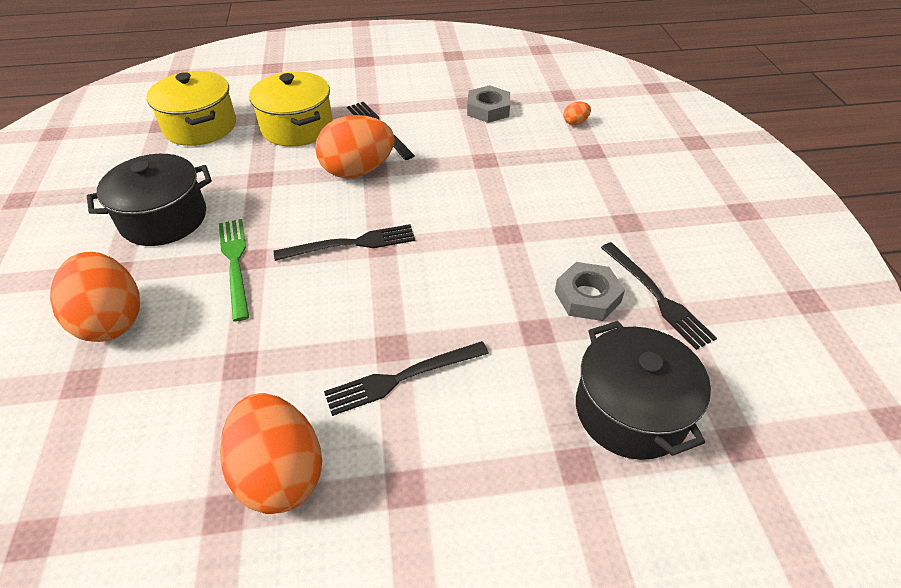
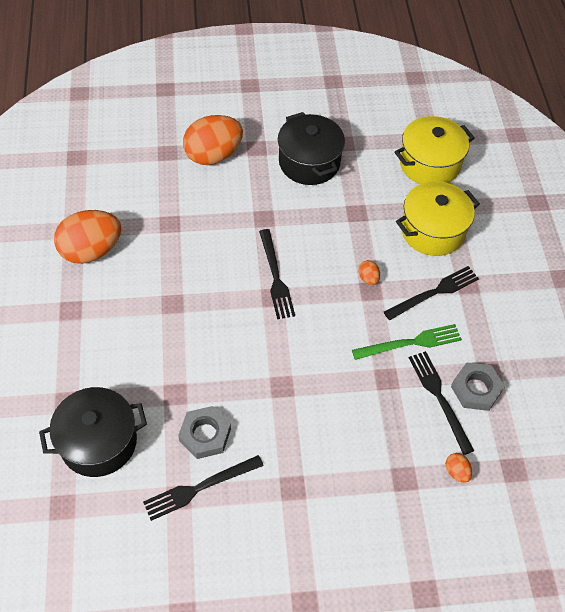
camera: 90 degrees right, 10 degrees up
green fork [219,219,249,322] -> green fork moved to [352,324,462,360]
orange egg [315,115,395,178] -> orange egg [358,260,380,285], size x0.41
black fork [324,341,489,416] -> black fork moved to [409,351,474,455]

